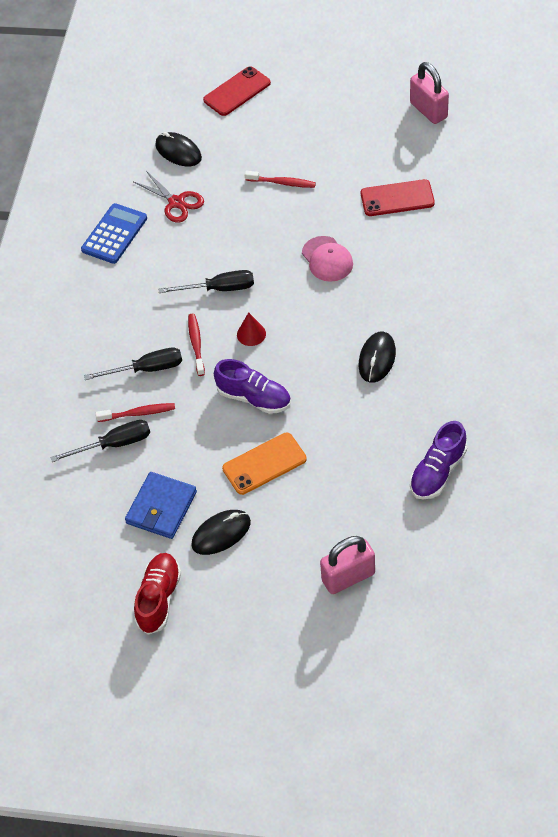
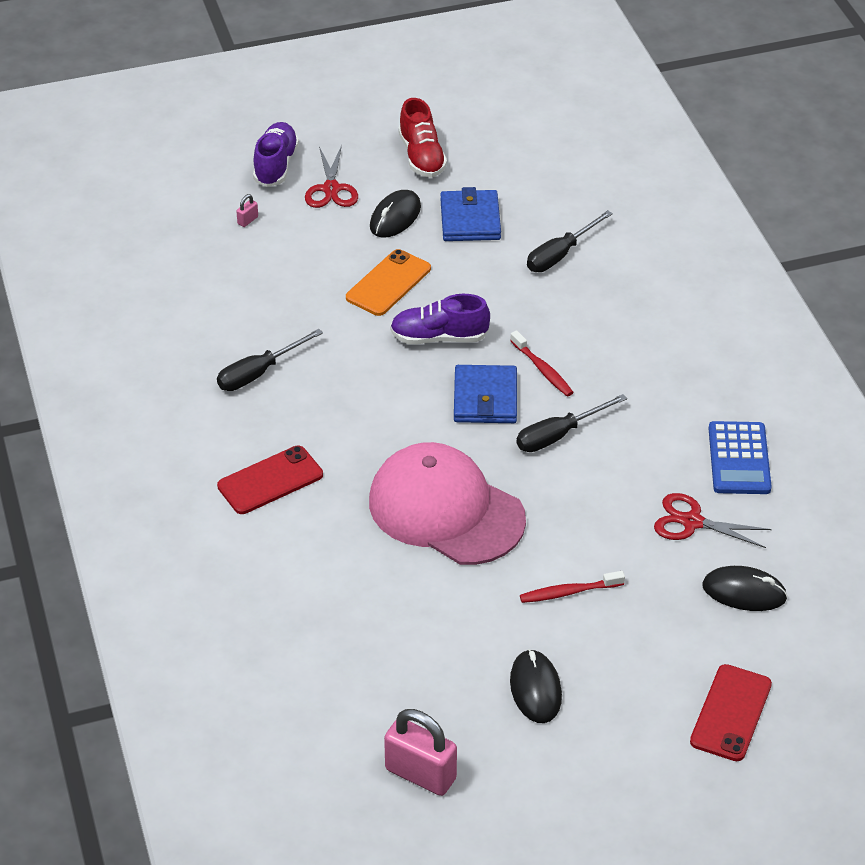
camera: 150 degrees right, 10 degrees down
black screwdriver [84,348,182,380] -> black screwdriver moved to [217,329,323,391]
red toothbrush [96,403,175,422] -> none
red cone [237,312,266,346] -> blue wallet [454,365,517,423]
pink cap [302,236,353,282] -> pink cap [369,442,526,565], size x1.99
pink padlock [320,536,375,594] -> pink padlock [236,194,258,227], size x0.41
black mouse [359,332,396,383] -> black mouse moved to [510,649,562,723]
red phone [361,179,435,216] -> red phone moved to [217,446,323,514]
purple shoe [410,421,467,499] -> purple shoe moved to [253,122,299,187]
none -> red scissors [305,145,358,208]

